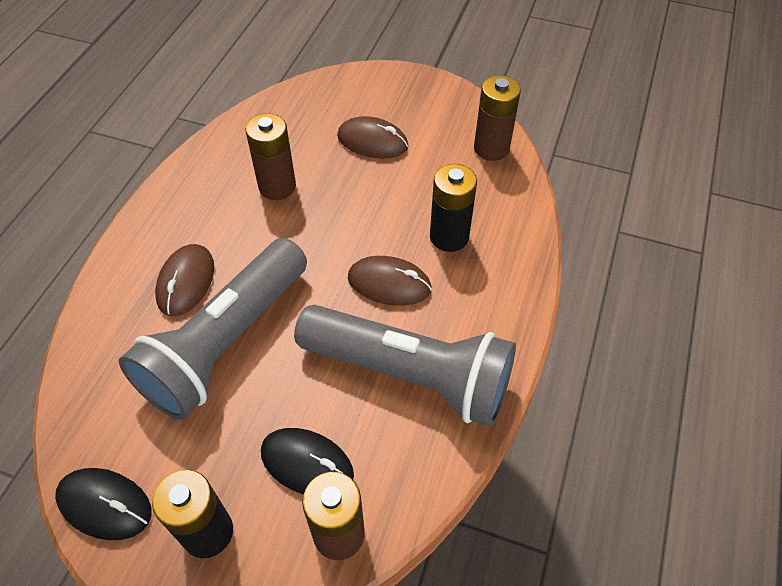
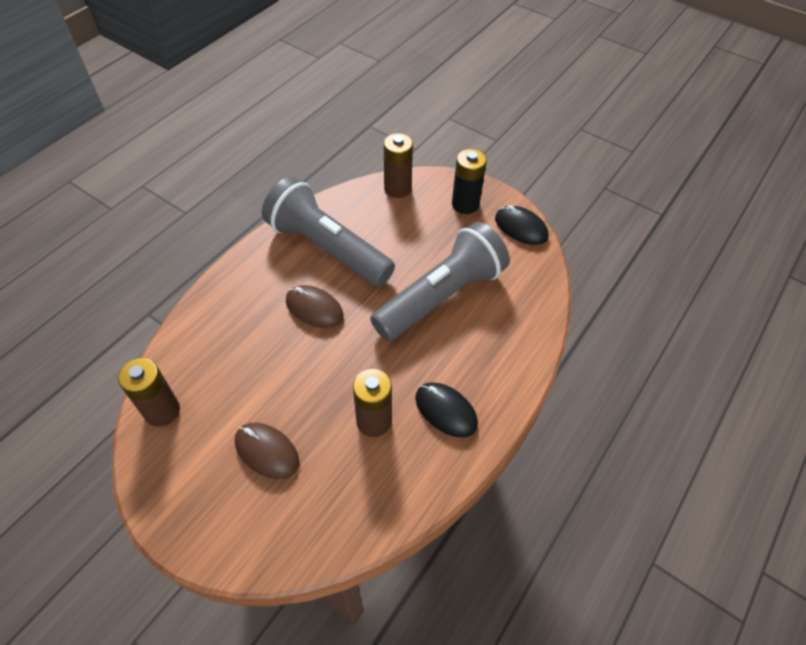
camera: 165 degrees left, 0 degrees up
brown mouse [155,244,214,316] -> none
black mouse [261,428,354,494] -> black mouse moved to [415,382,478,438]
black battery [430,164,477,252] -> none

